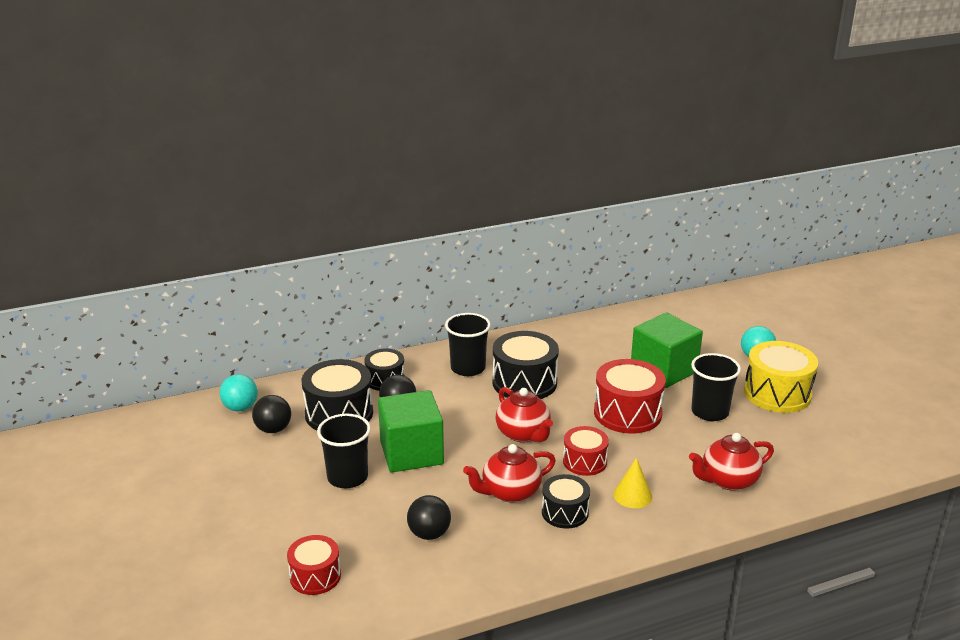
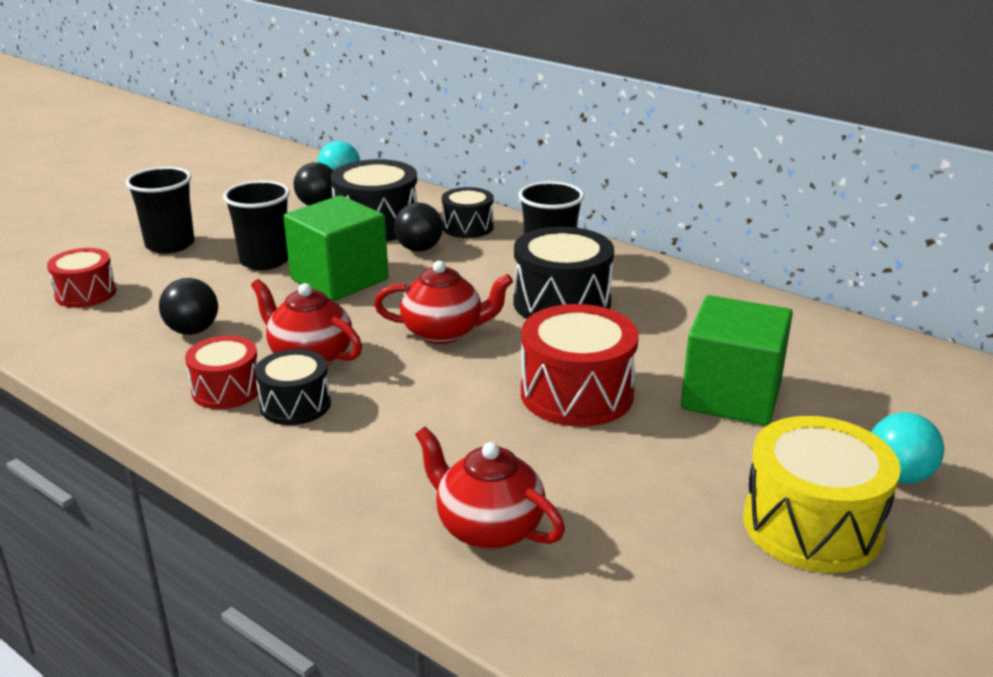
camera: 60 degrees right, 0 degrees up
red teapot [496,387,553,442] -> red teapot turned 120 degrees counterclockwise [374,261,513,344]
red drum [563,426,609,476] -> red drum moved to [185,336,258,409]
yellow cone [613,458,652,508] -> none
black cup [691,353,741,421] -> black cup moved to [126,167,194,253]

